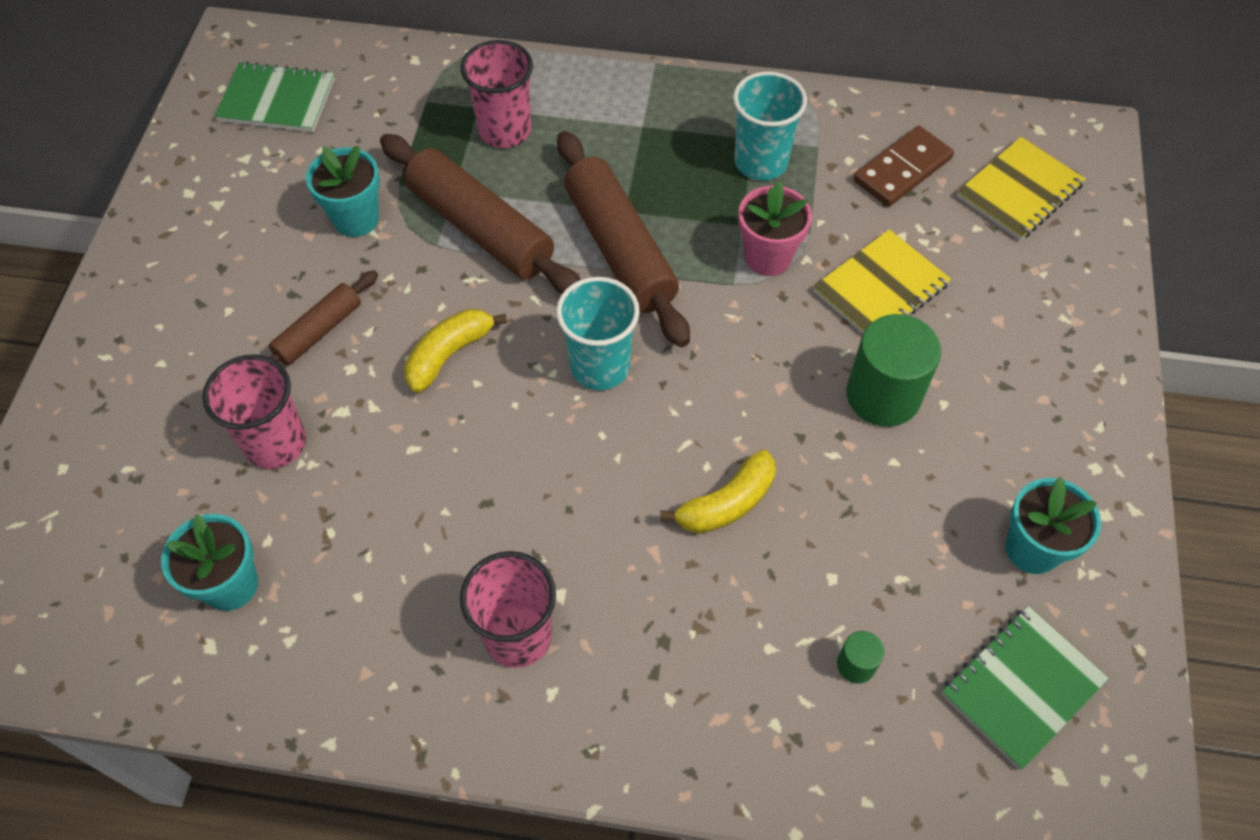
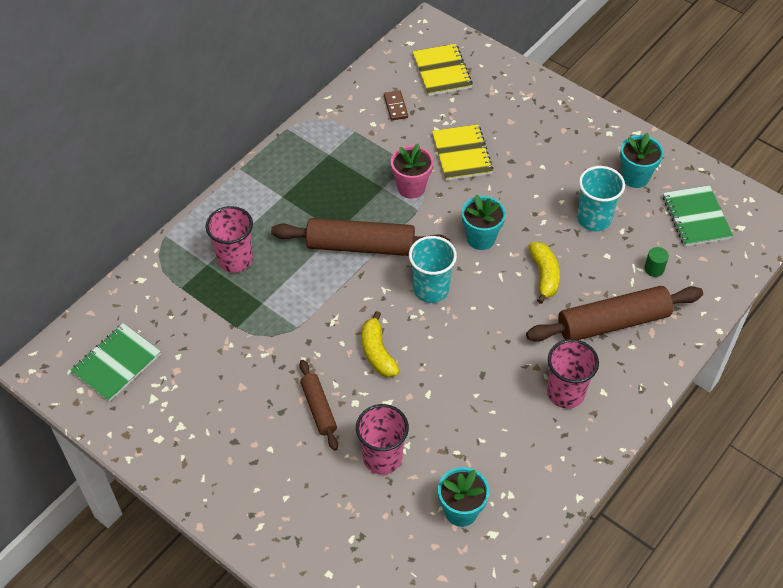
camera: 60 degrees left, 5 degrees down
turquoise flower pot [306,146,380,237] -> turquoise flower pot moved to [462,195,506,250]
brown rolling pin [380,134,581,294] -> brown rolling pin moved to [526,286,703,342]
turquoise cup [733,71,807,180] -> turquoise cup moved to [577,166,625,231]
green cylinder [846,314,941,427] -> none
brown domino [853,126,954,207] -> brown domino [384,90,408,121], size x0.62

